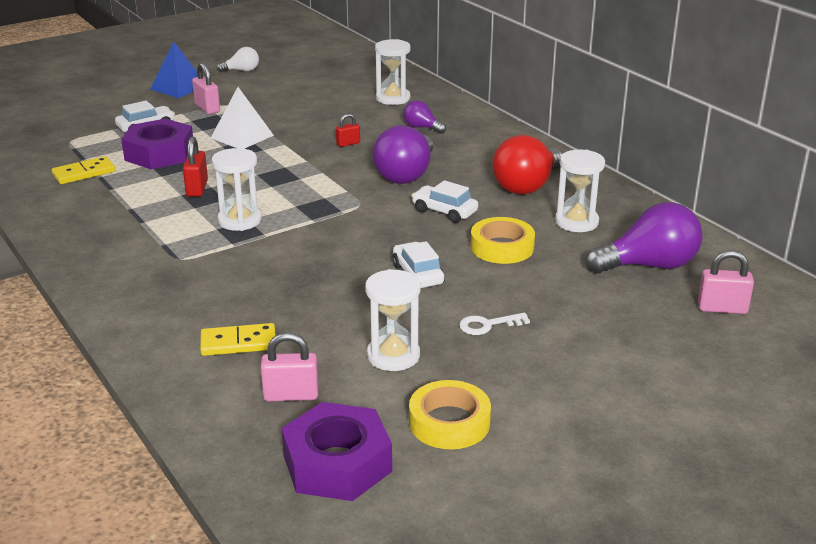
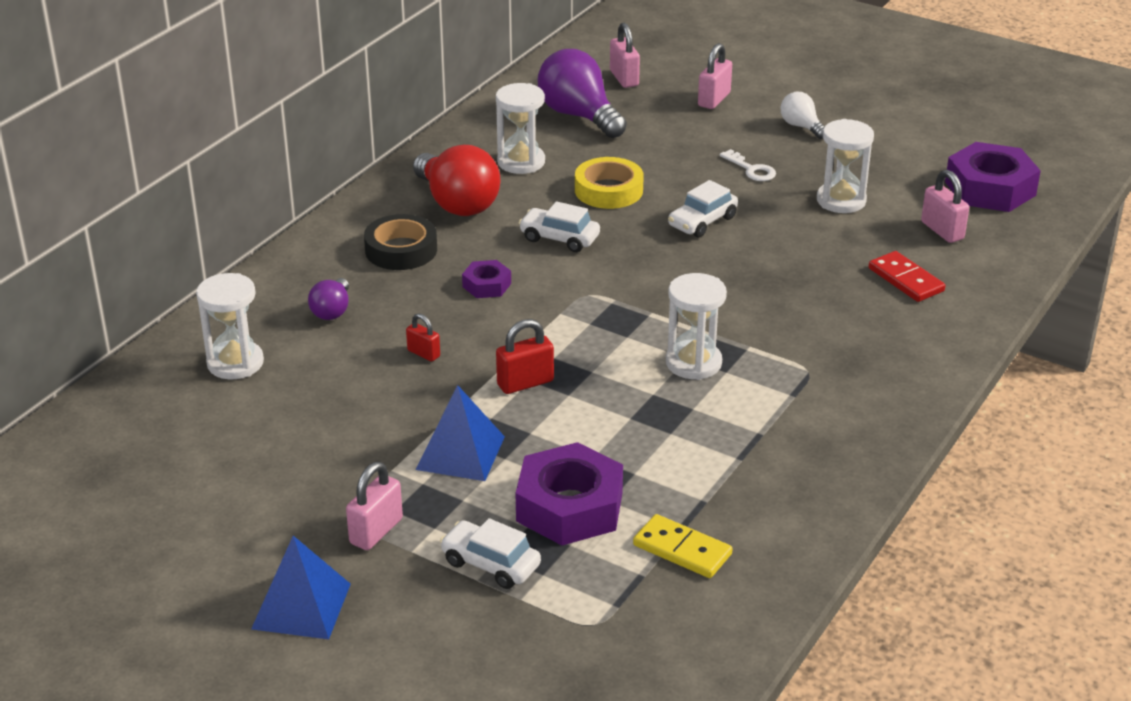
camera: 115 degrees left, 5 degrees up
red padlock [183,136,208,197] -> red padlock moved to [496,319,554,394]
yellow domino [200,323,276,356] -> red domino [869,251,945,302]
white pyramid [211,87,274,149] -> blue pyramid [416,385,505,481]
white light bulb [217,47,259,72] -> white light bulb moved to [781,92,825,139]
purple light bulb [373,125,433,184] -> purple nut [462,260,511,298]
yellow tape [409,380,491,449] -> none
white car [411,180,478,223] -> white car turned 105 degrees clockwise [519,201,600,252]
red light bulb [492,135,562,194] -> red light bulb turned 45 degrees clockwise [413,145,501,216]
none -> black tape [364,214,437,270]
none -> pink padlock [698,43,732,109]

